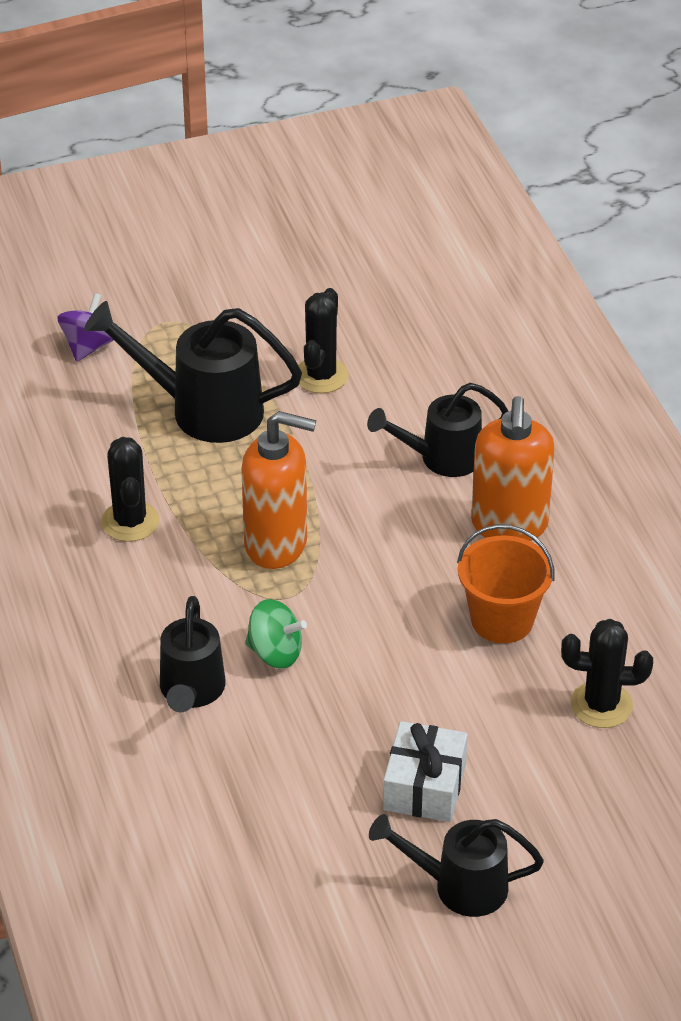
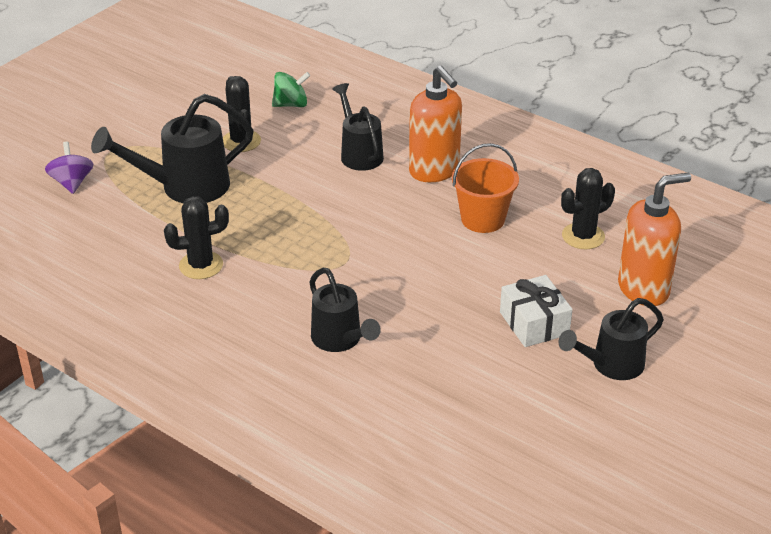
camera: 35 degrees left, 5 degrees down
black cactus [101,437,159,542] -> black cactus turned 60 degrees counterclockwise [164,196,229,279]
orange soap dispenser [241,411,316,569] -> orange soap dispenser moved to [618,173,691,306]
green spinning top [245,599,307,669] -> green spinning top moved to [272,72,310,107]
black watering can [367,383,508,477] -> black watering can turned 120 degrees clockwise [333,83,384,171]

